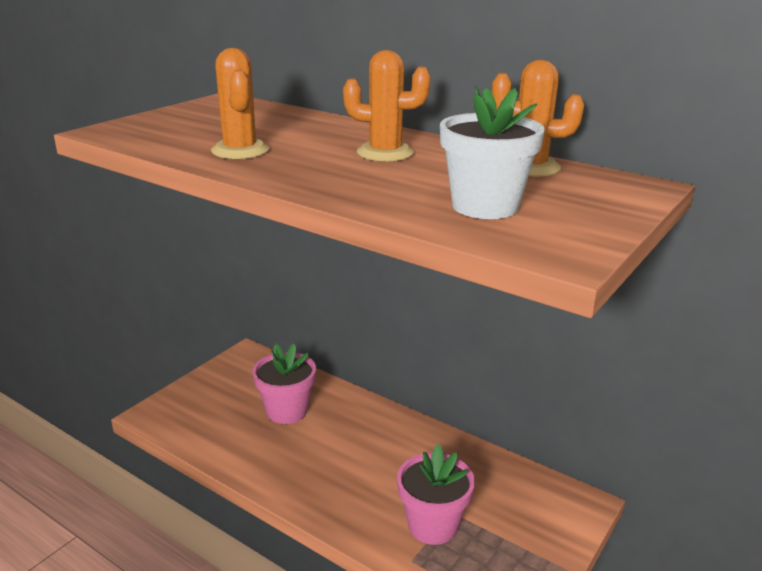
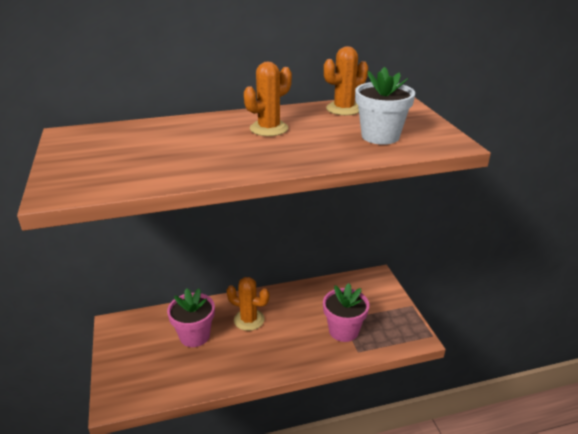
camera: 50 degrees left, 5 degrees up
orange cactus [211,48,269,159] -> orange cactus moved to [227,277,269,331]

